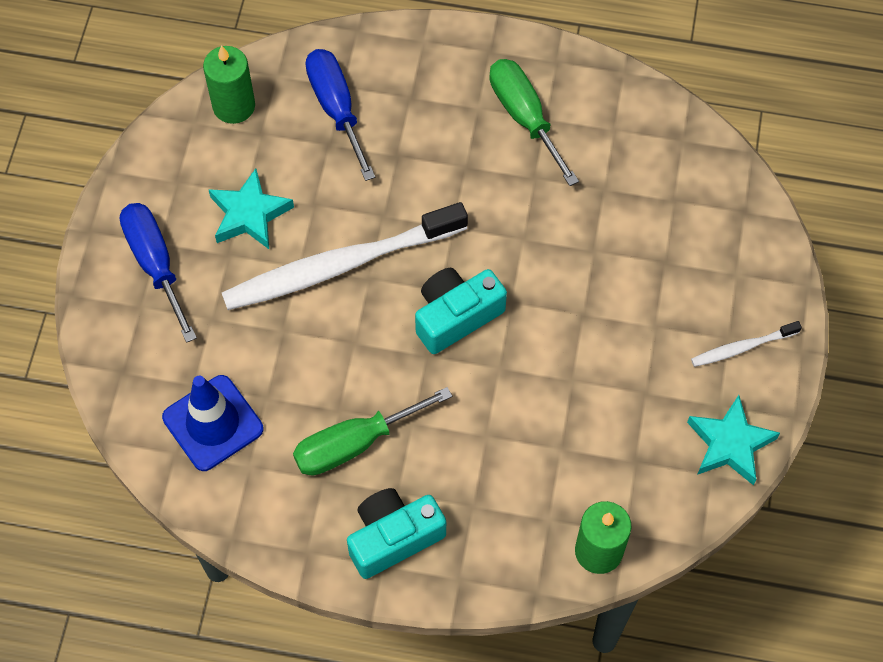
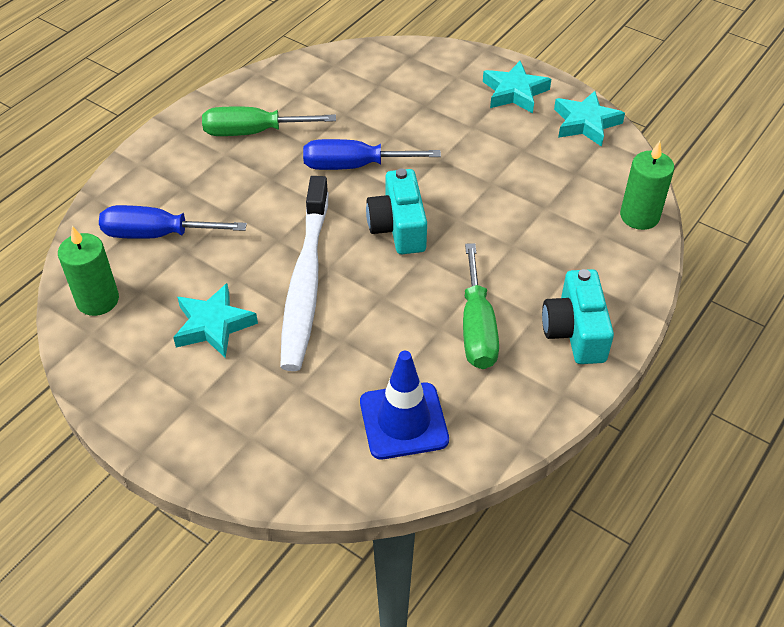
camera: 65 degrees left, 15 degrees down
blue screwdriver [120,203,197,343] -> blue screwdriver moved to [303,139,441,170]
white toothbrush [691,321,802,367] -> turquoise star [483,61,551,113]

